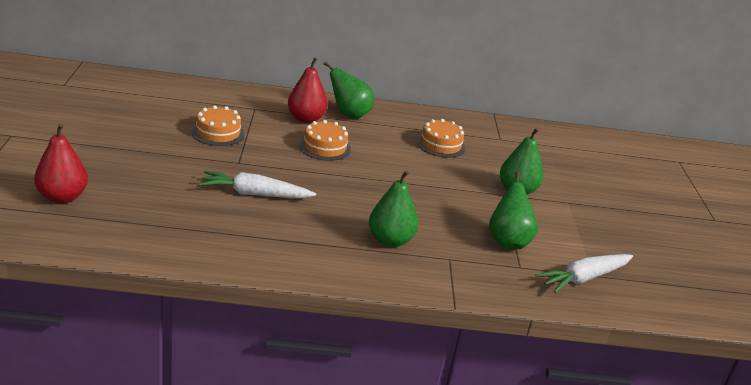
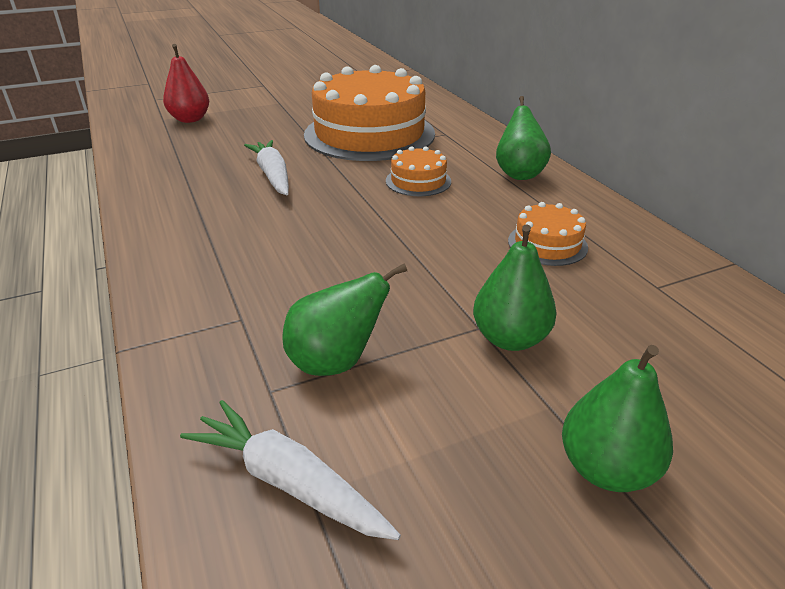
camera: 70 degrees right, 5 degrees up
orange cake [192,105,245,146] -> orange cake [304,65,435,161], size x2.33
red pear [288,57,328,123] -> none
green pear [369,170,418,247] -> green pear moved to [562,345,673,492]

